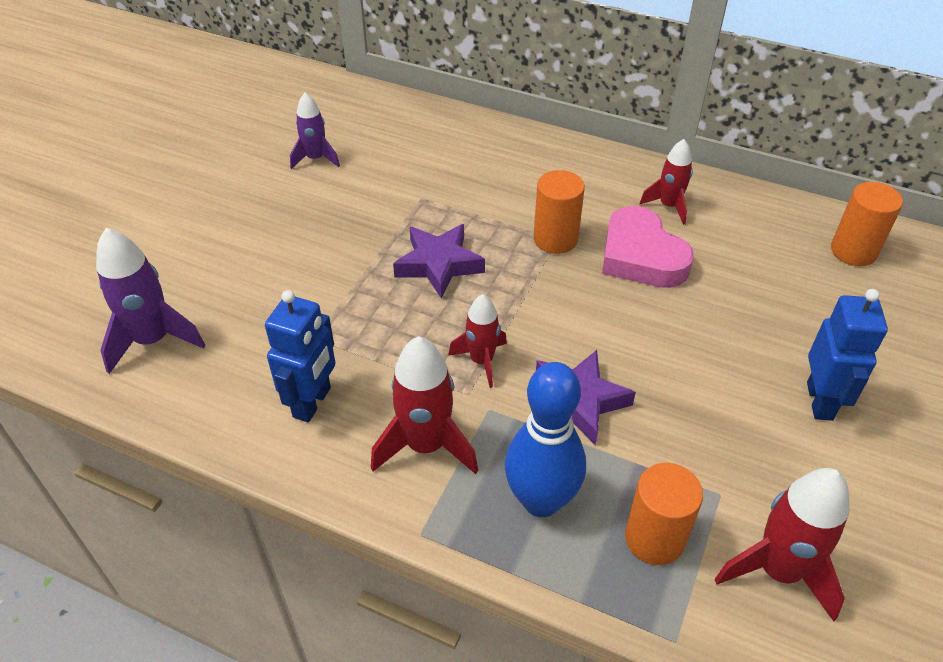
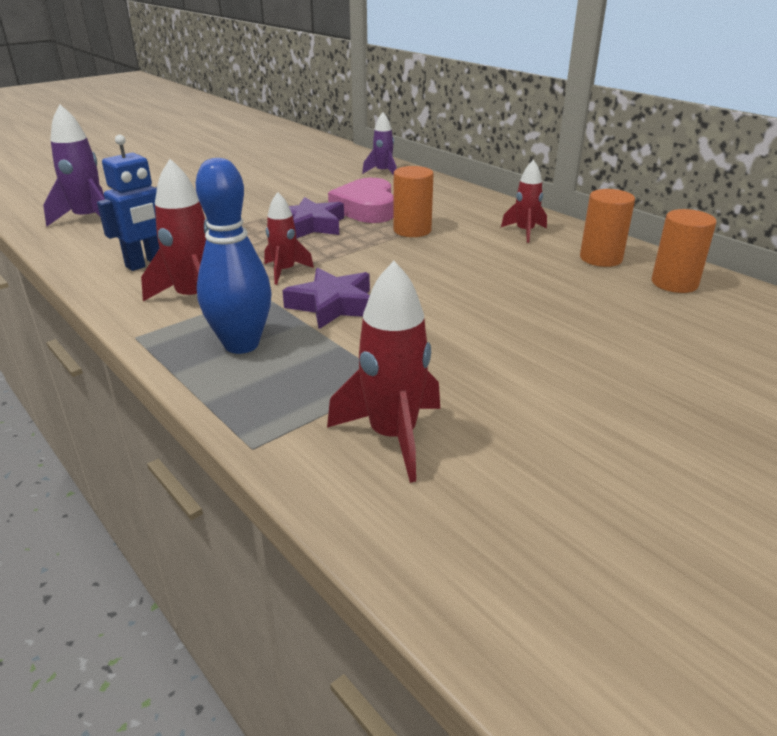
camera: 25 degrees right, 15 degrees down
purple rocket [290,92,340,169] -> purple rocket moved to [362,112,397,175]
pink heart [602,206,694,288] -> pink heart moved to [328,178,394,223]
orange cylinder [625,463,703,565] -> orange cylinder moved to [580,189,635,267]
blue robot [807,289,888,421] -> none

